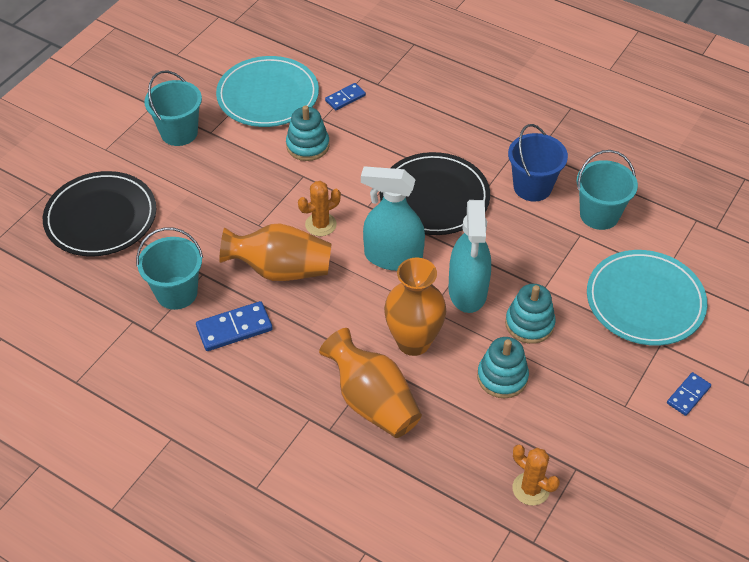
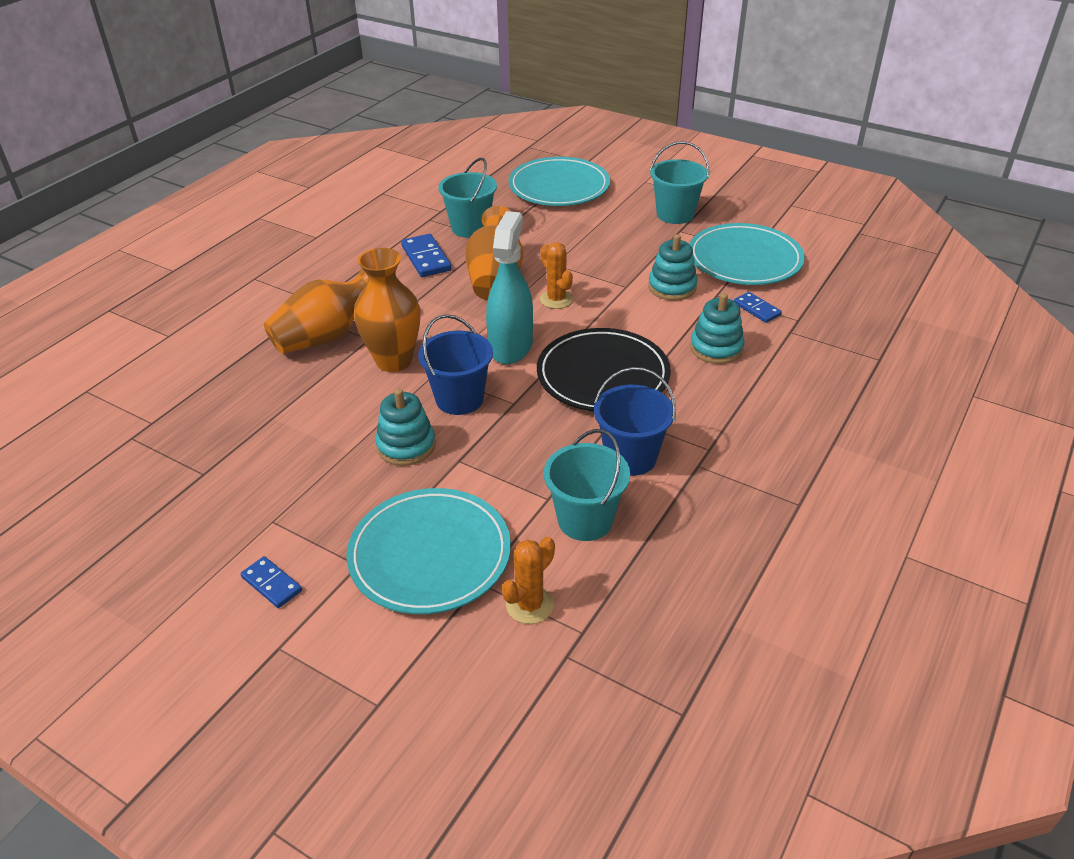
camera: 90 degrees right, 10 degrees down
black plate [43,171,156,257] -> turquoise plate [509,157,610,206]
turquoise spray bottle [448,200,491,313] -> blue bucket [418,314,493,415]
turquoise stacking toy [477,337,529,398] -> turquoise stacking toy moved to [690,293,744,364]
orange cactus [513,445,560,506] -> orange cactus moved to [502,537,555,624]

